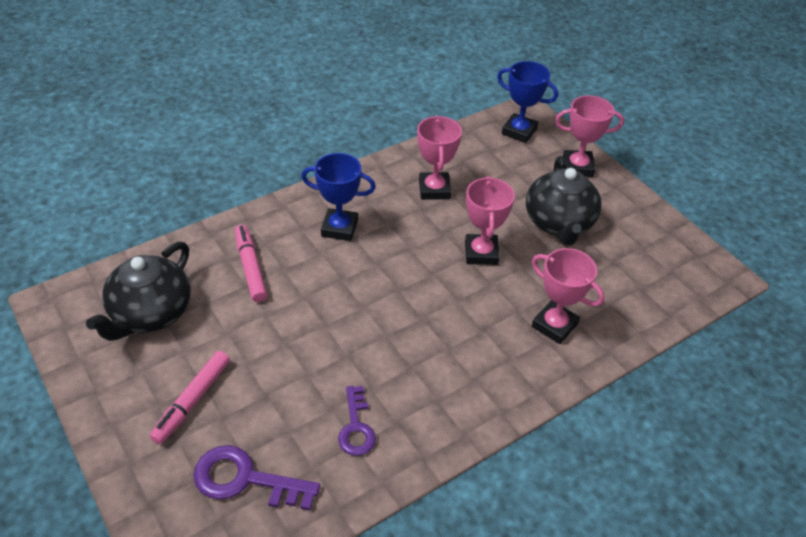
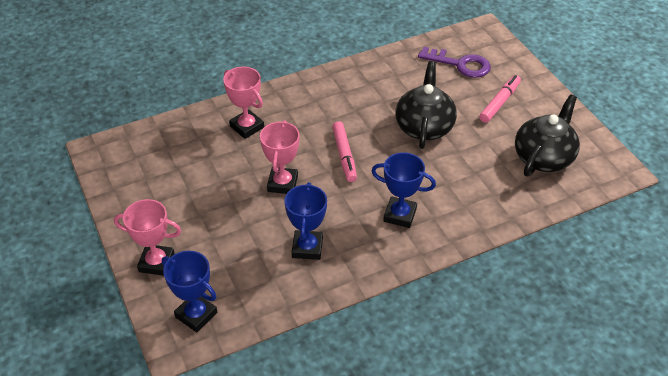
camera: 170 degrees left, 0 degrees up
pink marker [235,225,267,302] -> pink marker moved to [332,121,357,182]
purple key [338,386,376,456] -> none
pink trophy [417,116,462,200] -> blue trophy [285,182,327,260]
black teapot [526,156,602,245] -> black teapot moved to [395,61,457,149]

